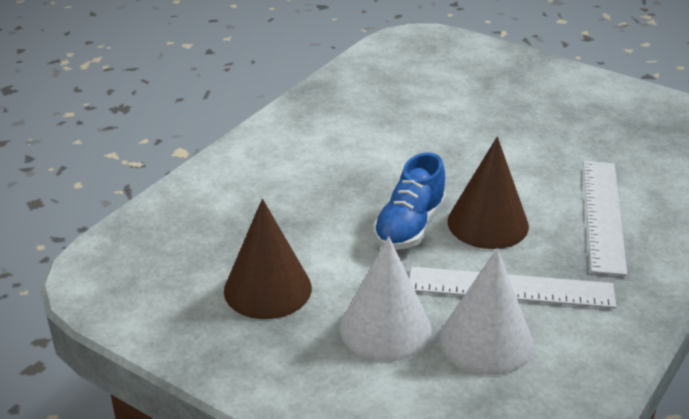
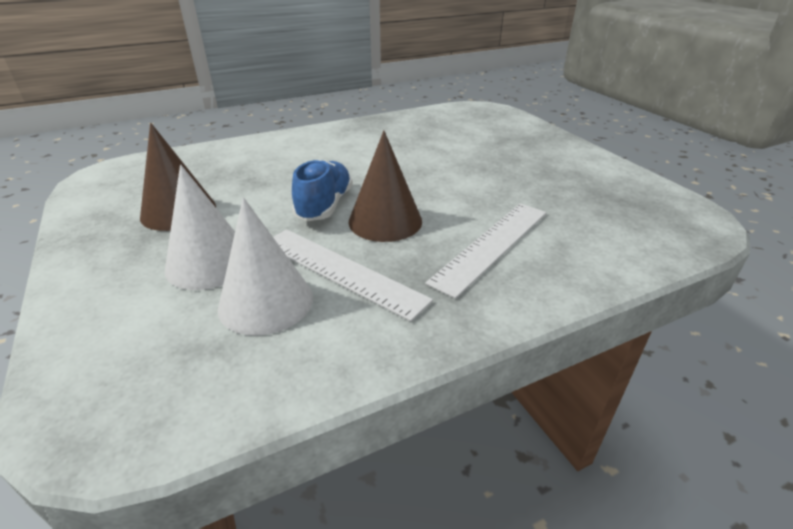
camera: 30 degrees right, 0 degrees up
blue shoe [373,152,446,250] -> blue shoe turned 135 degrees clockwise [292,159,353,221]

